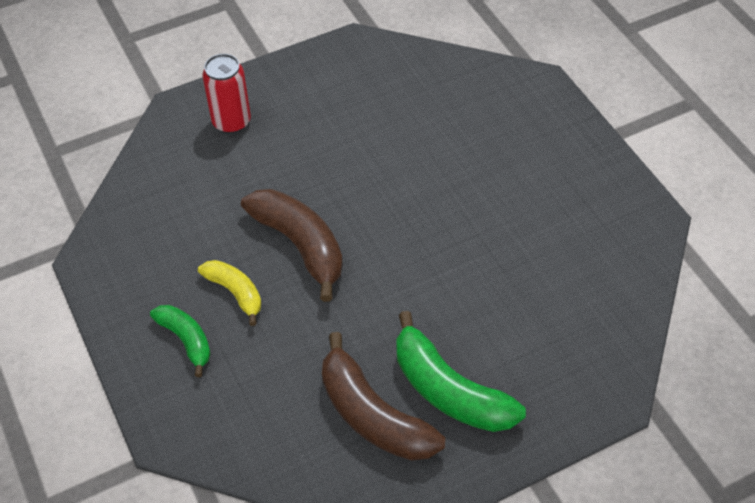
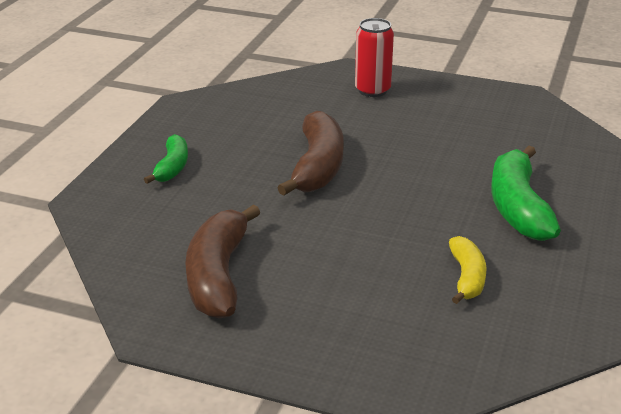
camera: 45 degrees right, 20 degrees down
yellow banana [198,260,261,326] -> yellow banana moved to [449,236,487,304]
green banana [396,311,526,432] -> green banana moved to [491,146,561,241]

